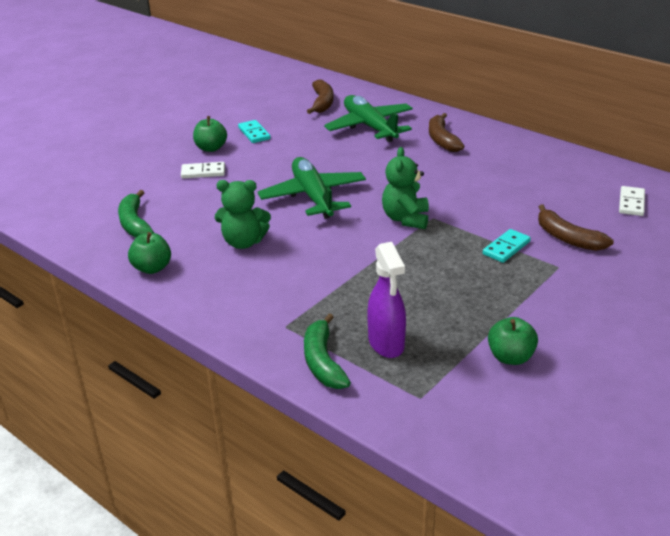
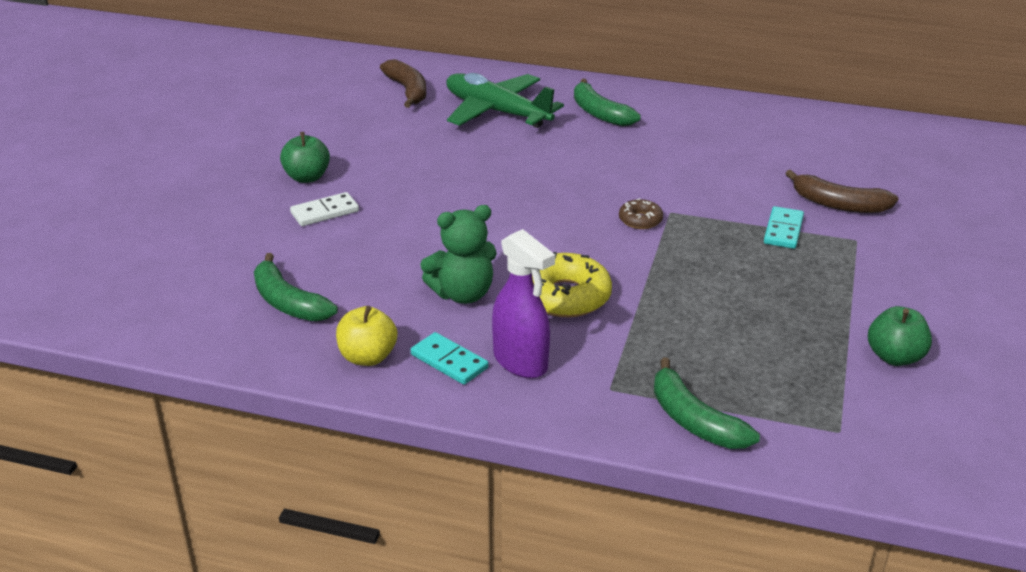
camera: 25 degrees left, 0 degrees up
green apple [128,232,171,274] -> yellow apple [336,306,397,366]
turquoise domino [238,120,271,143] -> turquoise domino moved to [411,332,489,385]
green plane [258,157,366,219] -> none
purple spray bottle [367,242,406,358] -> purple spray bottle moved to [492,229,555,378]
green teddy bear [382,147,429,229] -> brown donut [619,198,663,229]
brown banana [429,113,464,152] -> green banana [574,79,641,126]
white domino [619,186,645,216] -> none
none -> yellow donut [532,251,612,317]

